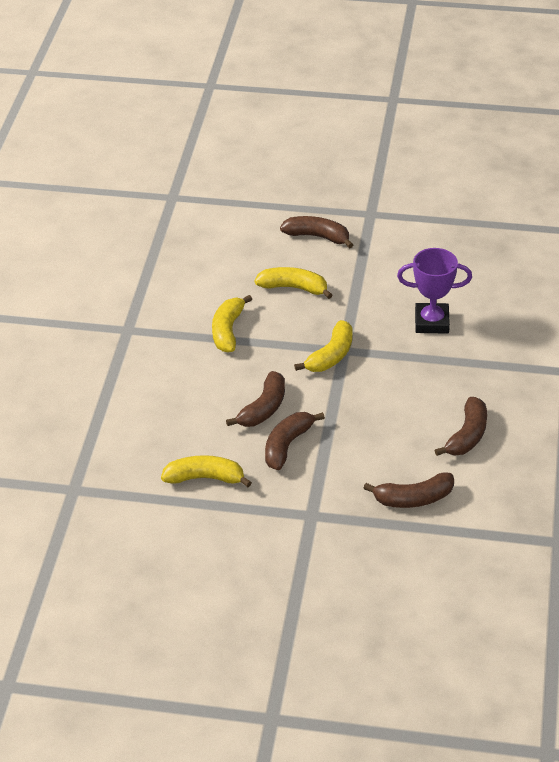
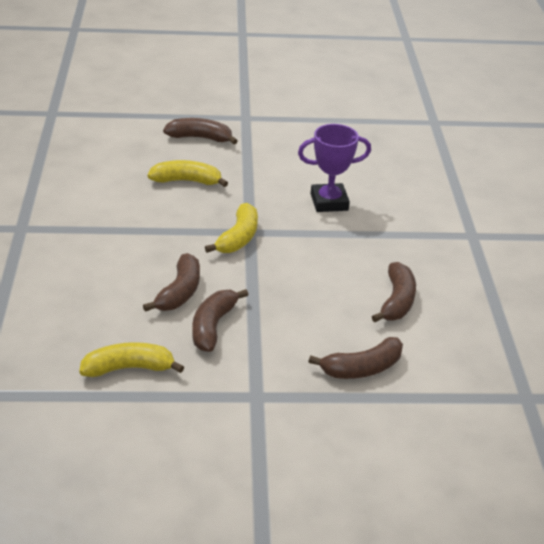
camera: 15 degrees left, 5 degrees down
yellow banana [212,295,252,352] -> none

